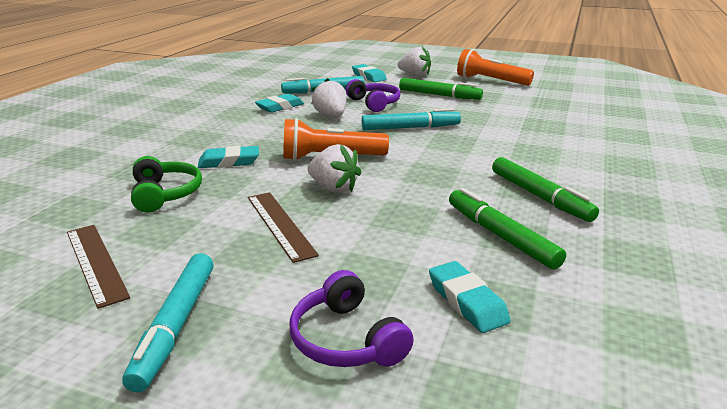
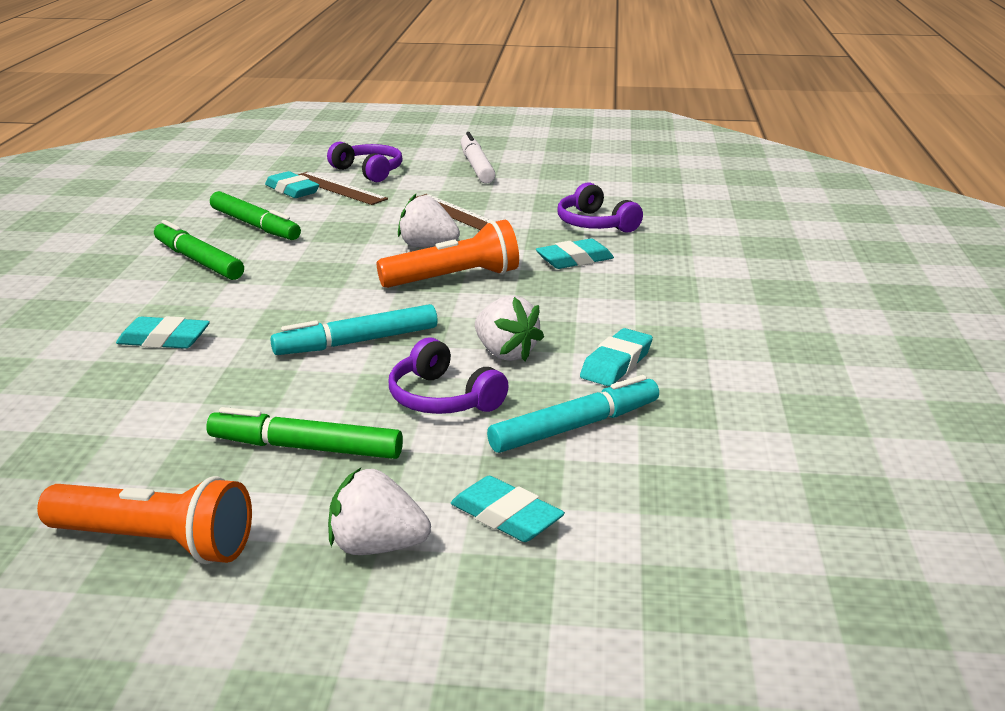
camera: 165 degrees right, 0 degrees up
brown ruler [67,225,130,309] -> brown ruler moved to [298,172,388,205]
turquoise marker [122,253,214,392] -> white marker [460,132,496,183]
green headphones [131,156,202,213] -> purple headphones [557,182,643,233]
none -> turquoise eraser [116,316,210,349]

